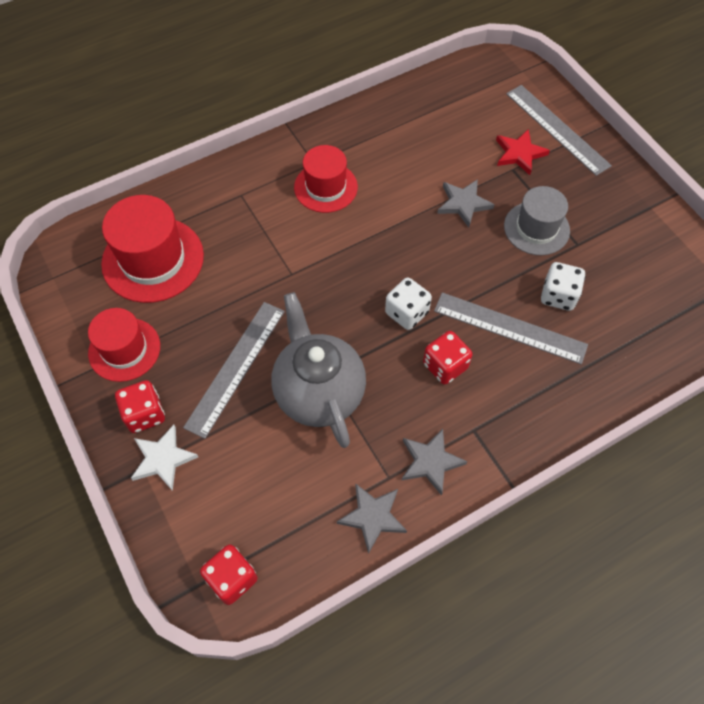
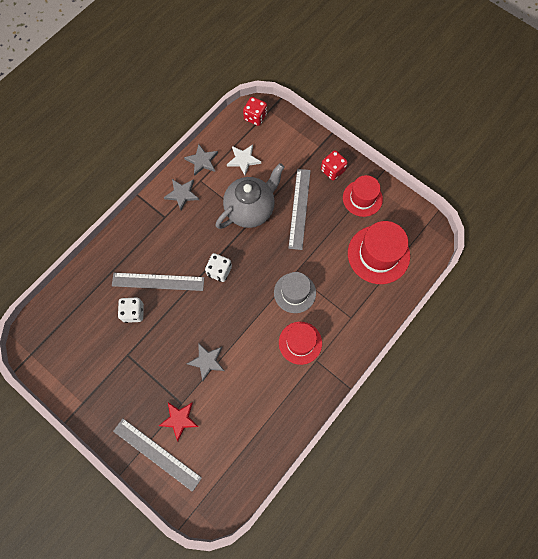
camera: 160 degrees right, 10 degrees up
white star [131,425,198,491] -> white star moved to [227,144,261,175]
grey teapot [271,292,366,448] -> grey teapot turned 90 degrees counterclockwise [216,163,284,229]
red dice [423,331,473,385] -> none
grey hat [504,186,570,255] -> grey hat moved to [274,272,316,313]

